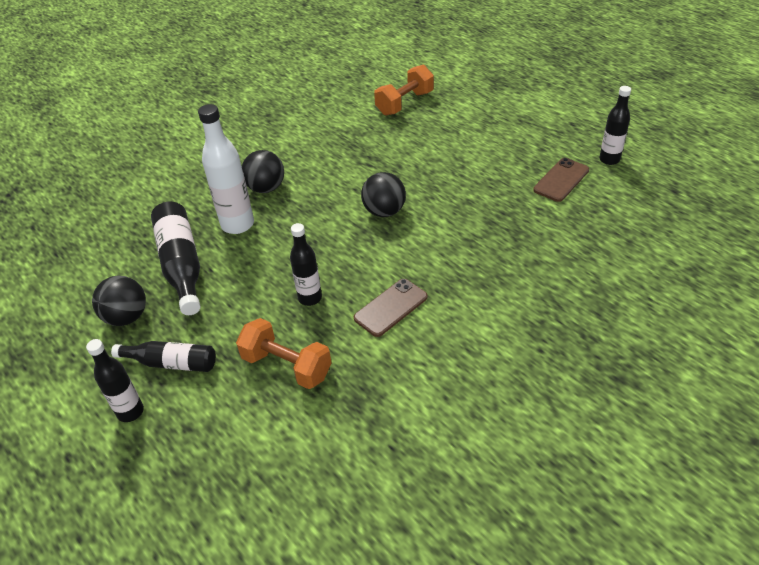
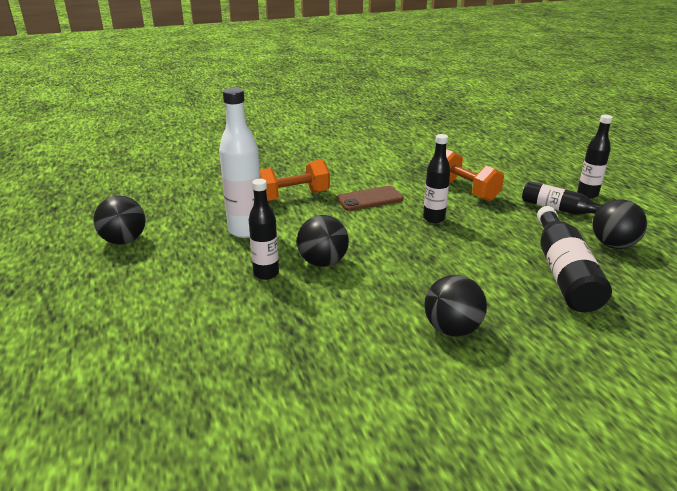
camera: 160 degrees left, 15 degrees down
white bottle [198,104,254,234] -> white bottle moved to [219,88,261,238]
orange dumbbell [374,65,434,116] -> orange dumbbell moved to [260,160,330,201]
brown phone [533,158,589,202] -> black ball [93,196,146,245]
black bottle [599,86,631,165] -> black bottle moved to [249,179,279,280]

